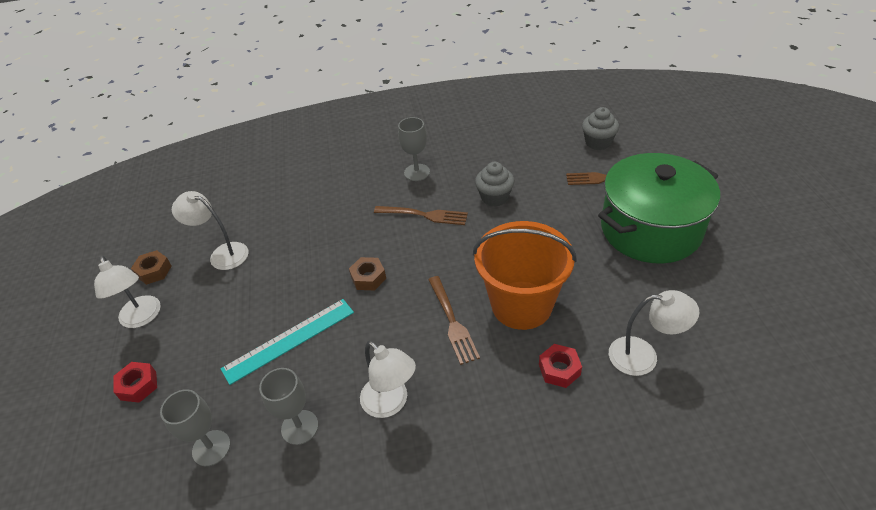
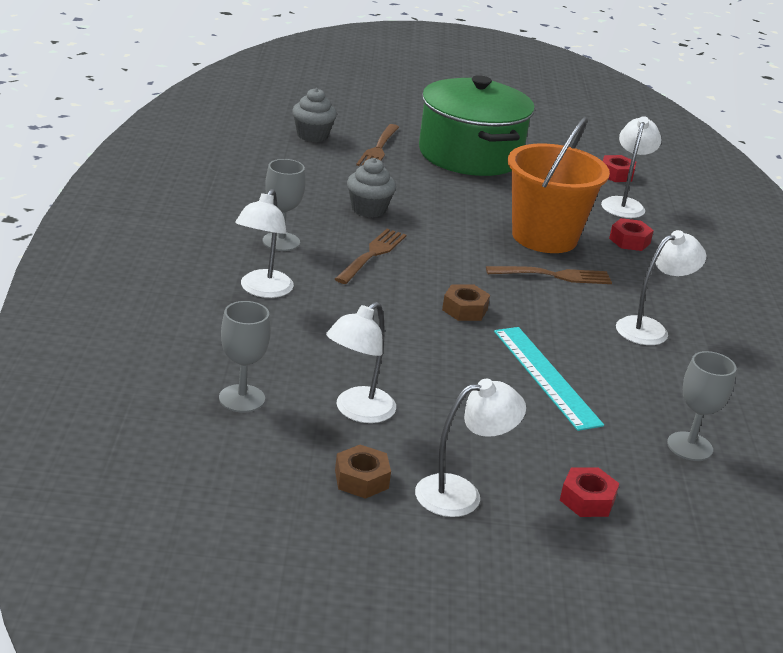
camera: 85 degrees left, 15 degrees down
grey goblet [259,368,318,445] -> grey goblet moved to [219,301,271,413]
none -> white lamp [235,189,294,298]
none -> red nut [603,155,636,182]

